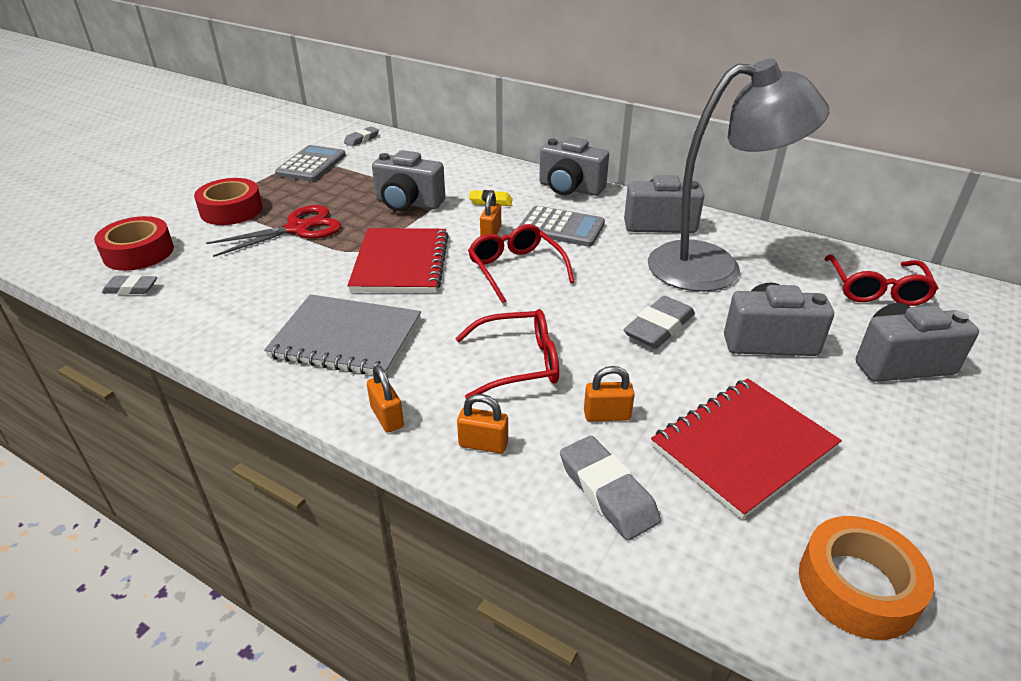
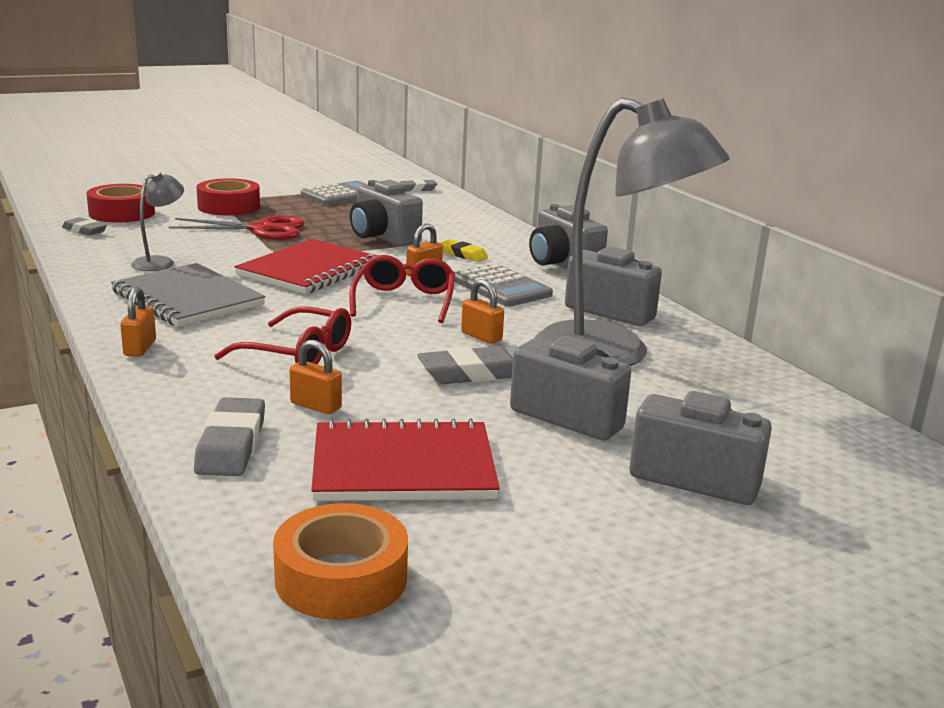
camera: 30 degrees right, 15 degrees down
orange padlock [457,394,508,454] -> orange padlock moved to [461,279,504,344]
red glasses [824,254,939,306] -> none
none -> grey lamp [131,171,184,271]

